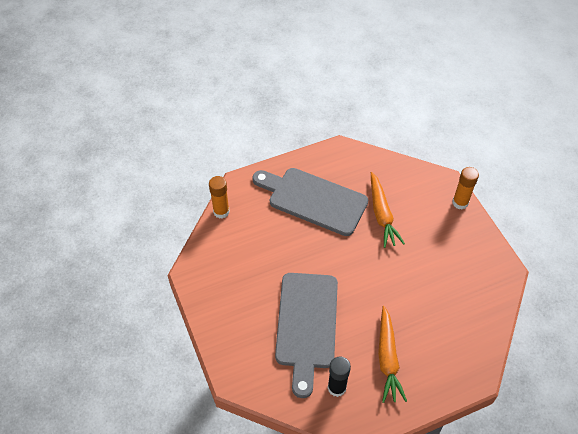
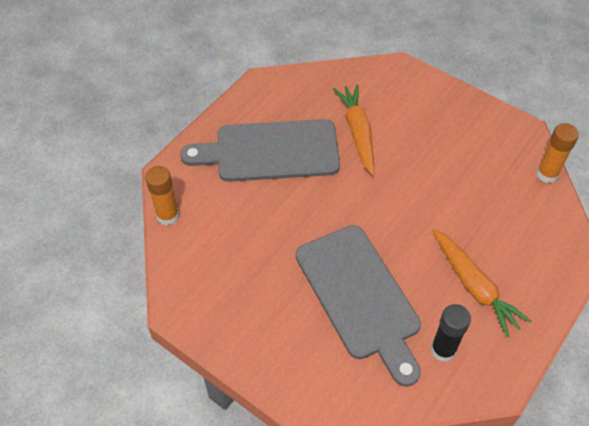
camera: 30 degrees left, 0 degrees up
orange carrot [371,172,405,248] -> orange carrot turned 150 degrees counterclockwise [333,84,375,176]
orange glue stick [452,167,479,209] -> orange glue stick moved to [536,123,579,183]

